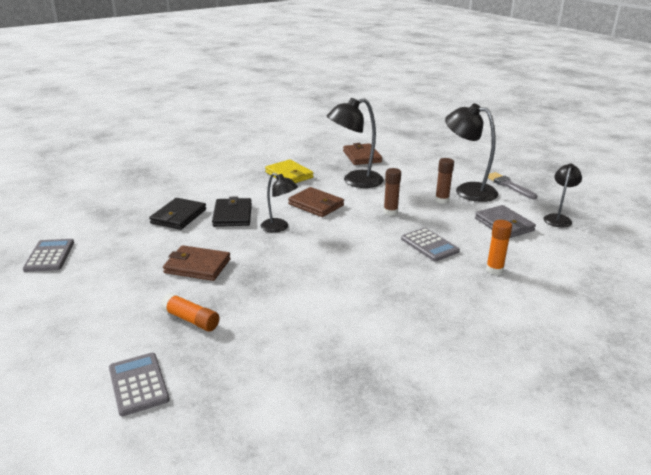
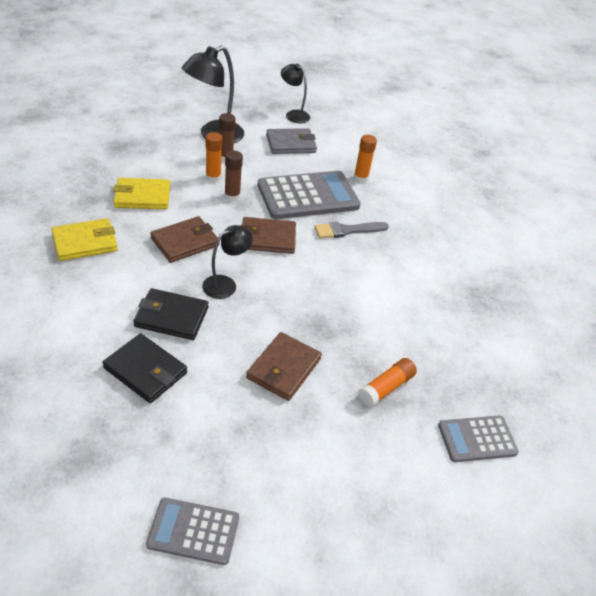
camera: 80 degrees left, 15 degrees up
black lamp [327,98,384,188] -> yellow wallet [113,178,170,209]
brown wallet [343,143,382,165] -> brown wallet moved to [241,217,296,254]
grey calculator [401,228,460,261] -> grey calculator [258,171,361,219], size x1.81
grey brush [488,172,538,199] -> grey brush moved to [314,222,389,238]
none -> orange glue stick [206,132,223,183]

